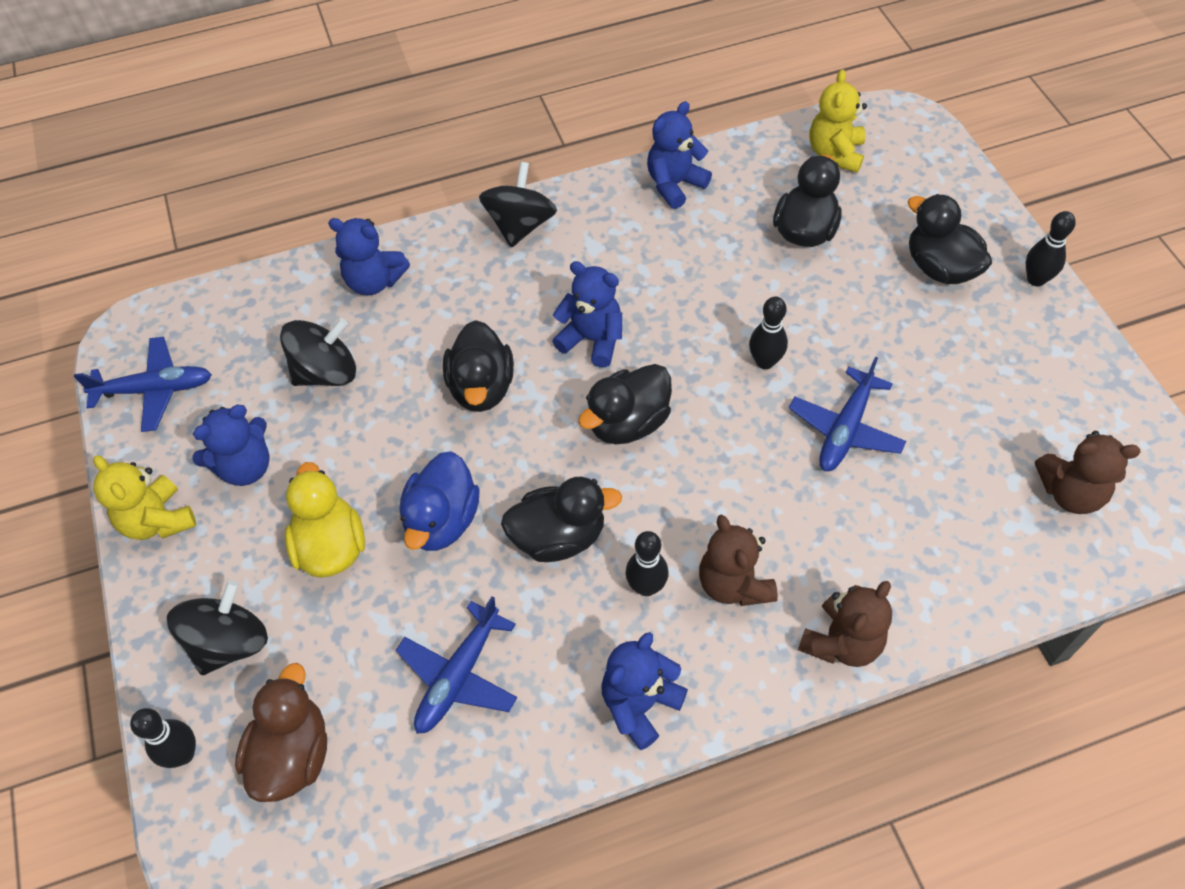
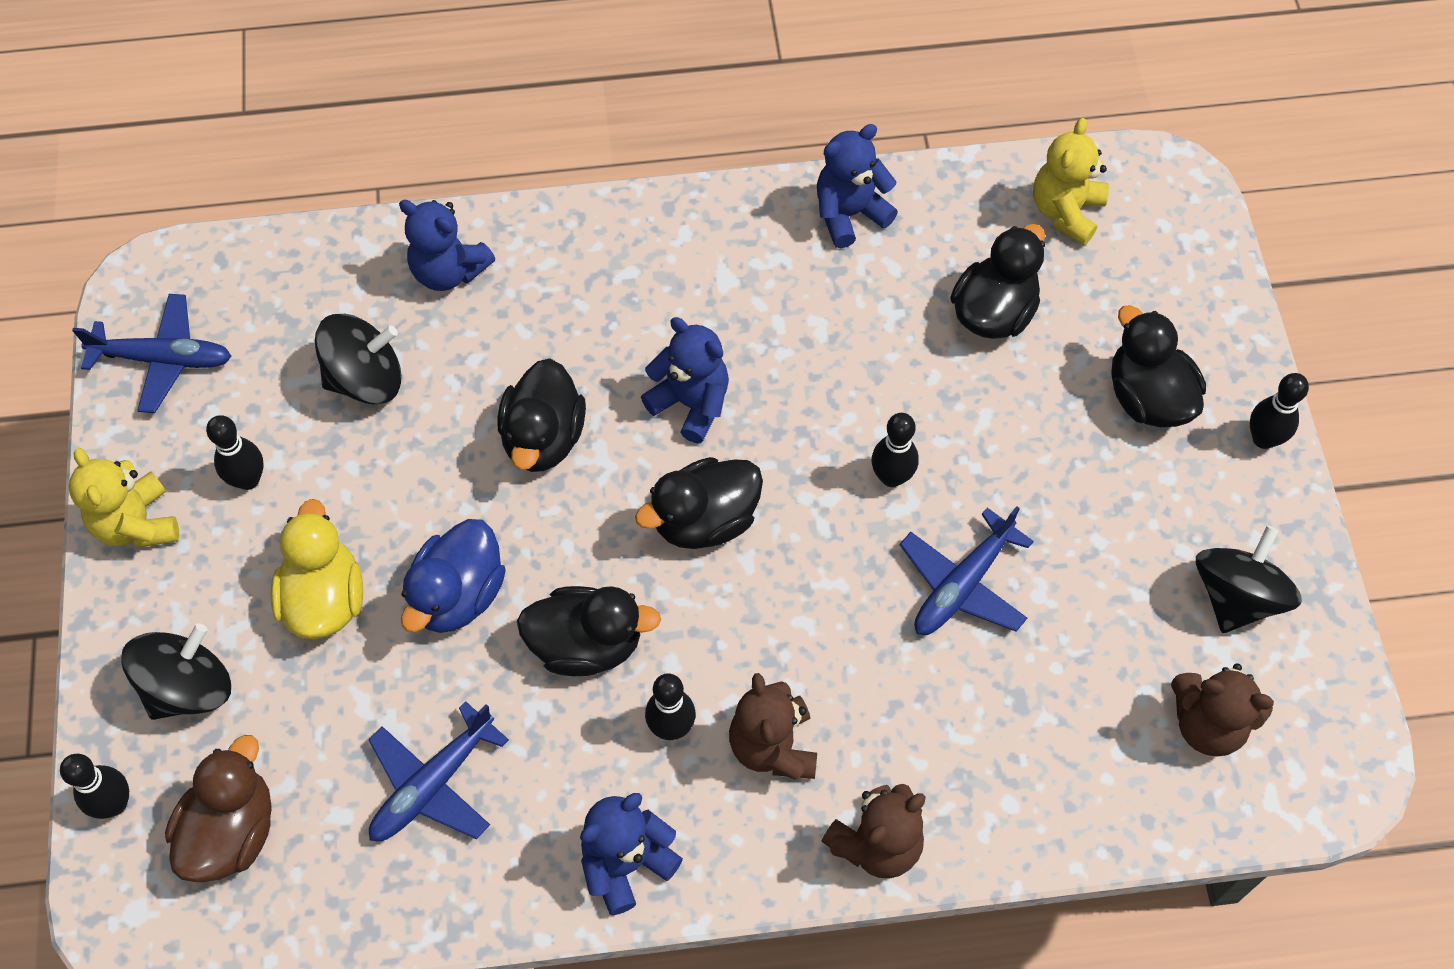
camera: 10 degrees right, 5 degrees up
blue teddy bear [192,405,269,486] -> black bowling pin [206,415,264,490]
black spinning top [479,162,557,248] -> black spinning top moved to [1196,526,1302,633]

